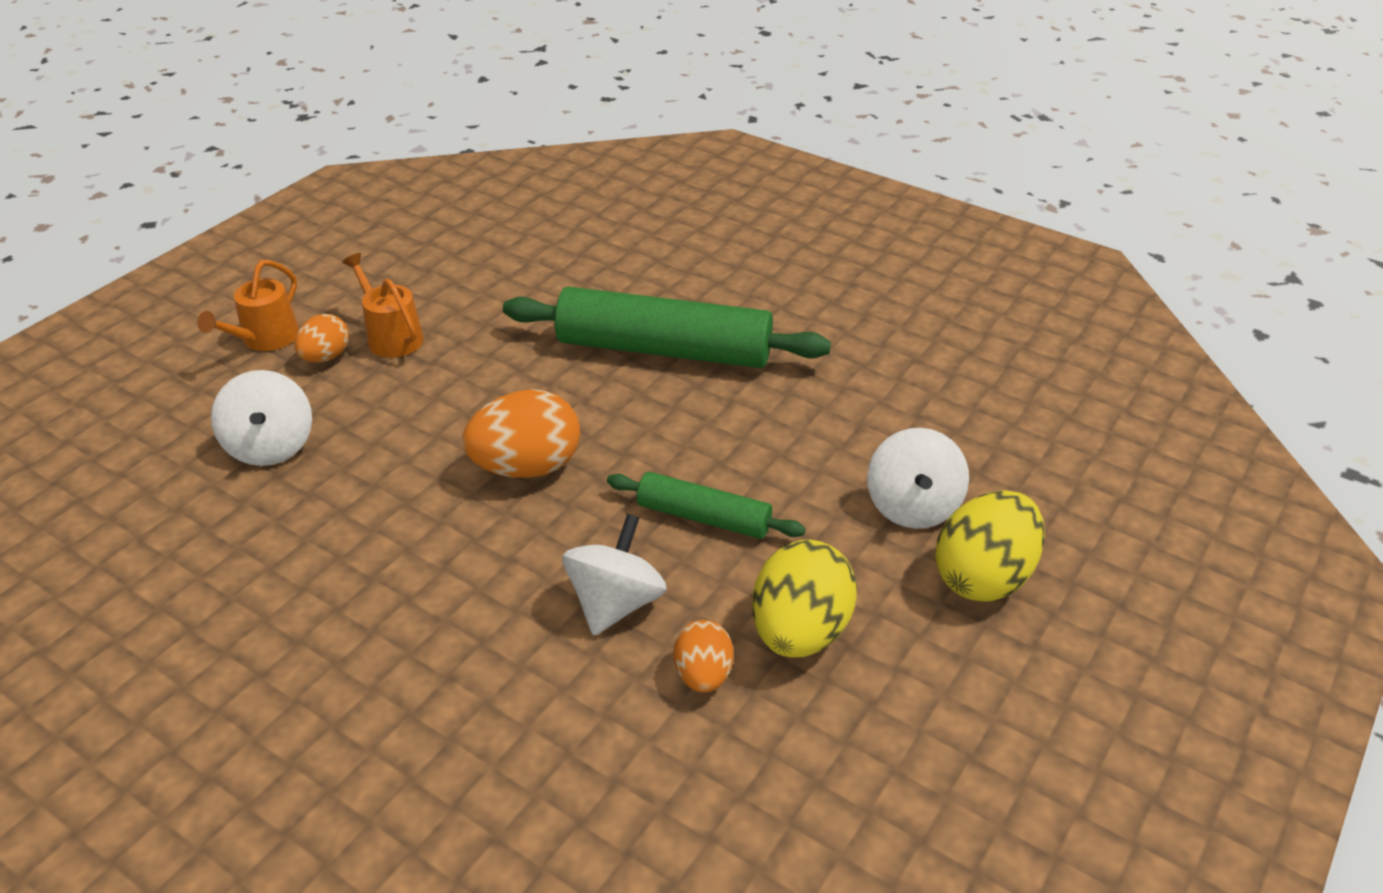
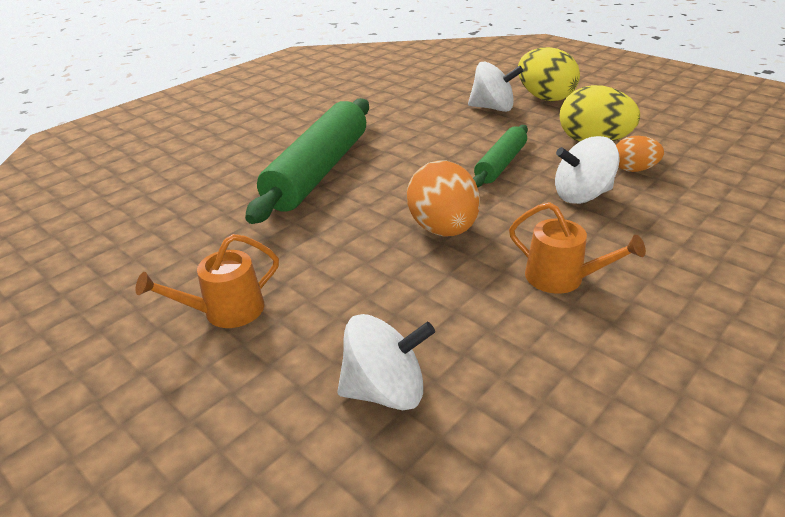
camera: 80 degrees left, 5 degrees down
orange watering can [197,260,299,351] -> orange watering can moved to [509,202,646,294]
orange egg [295,314,349,363] -> none
white spinning top [562,514,667,636] -> white spinning top turned 45 degrees counterclockwise [555,136,620,204]

